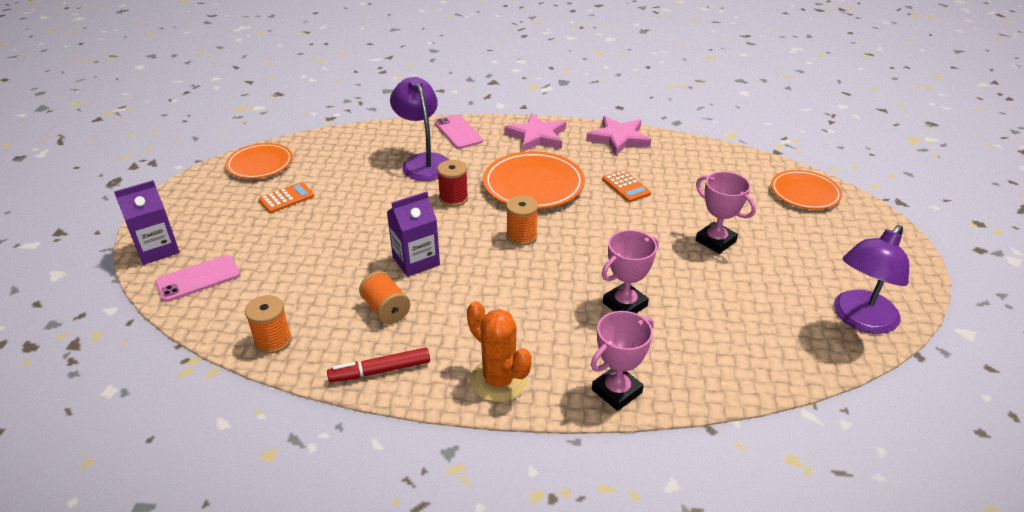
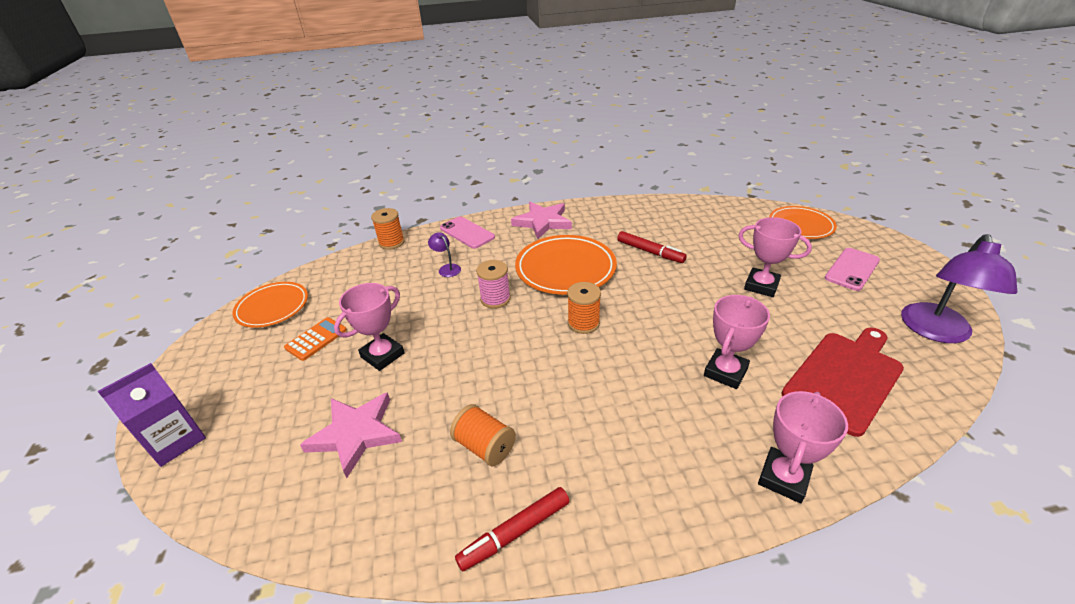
camera: 15 degrees left, 0 degrees up
pink phone [155,255,240,302] -> pink phone moved to [825,248,880,291]
orange spool [245,295,292,354] -> orange spool moved to [371,208,405,250]
purple carton [387,191,440,277] -> none
purple lamp [390,77,449,181] -> purple lamp [428,232,461,277], size x0.45
red spool [437,160,468,207] -> pink spool [476,260,510,309]
orange cactus [467,301,532,402] -> none
pink star [586,116,651,155] -> pink star moved to [300,392,402,478]
orange calculator [602,170,651,202] -> red marker [617,231,687,263]
none -> pink trophy [334,283,404,371]
none -> red cutting board [781,328,904,437]

